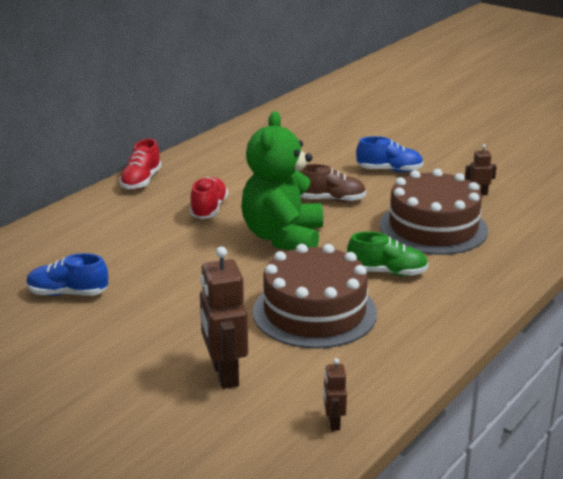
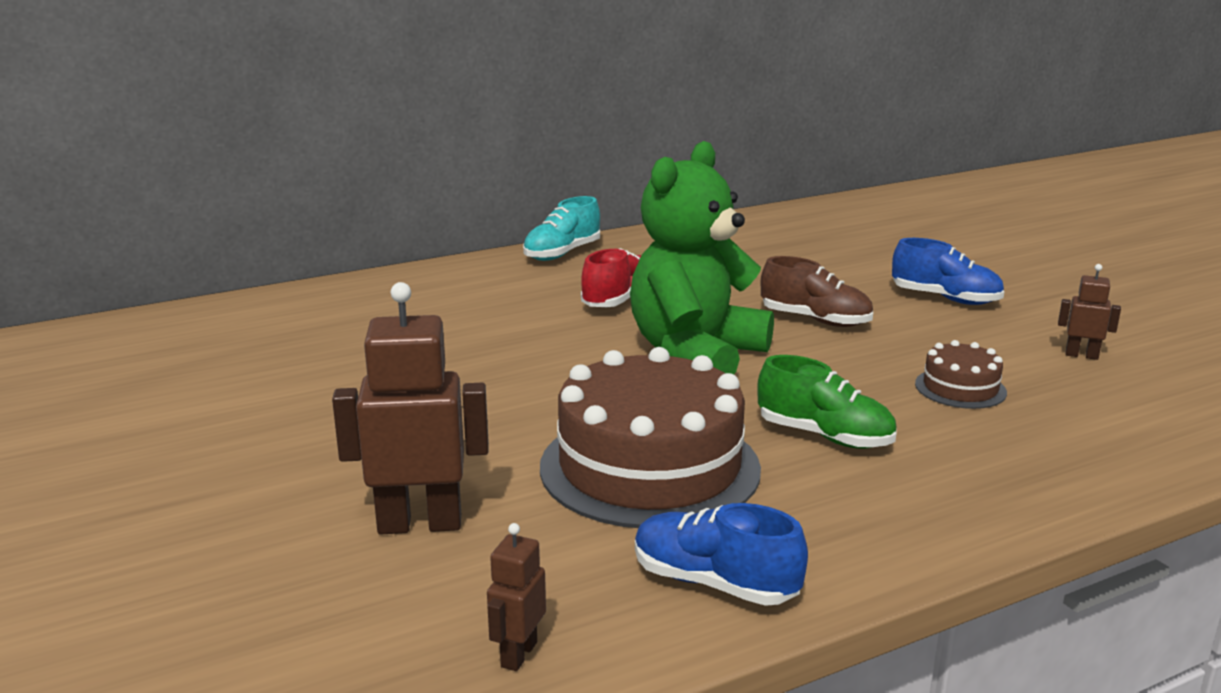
camera: 25 degrees right, 5 degrees down
blue shoe [26,253,108,296] -> blue shoe moved to [635,503,808,606]
red shoe [119,139,161,190] -> turquoise shoe [523,196,600,261]
brown robot [200,247,248,389] -> brown robot turned 75 degrees clockwise [332,282,489,535]
brown cake [380,169,488,255] -> brown cake [915,340,1007,409], size x0.46

